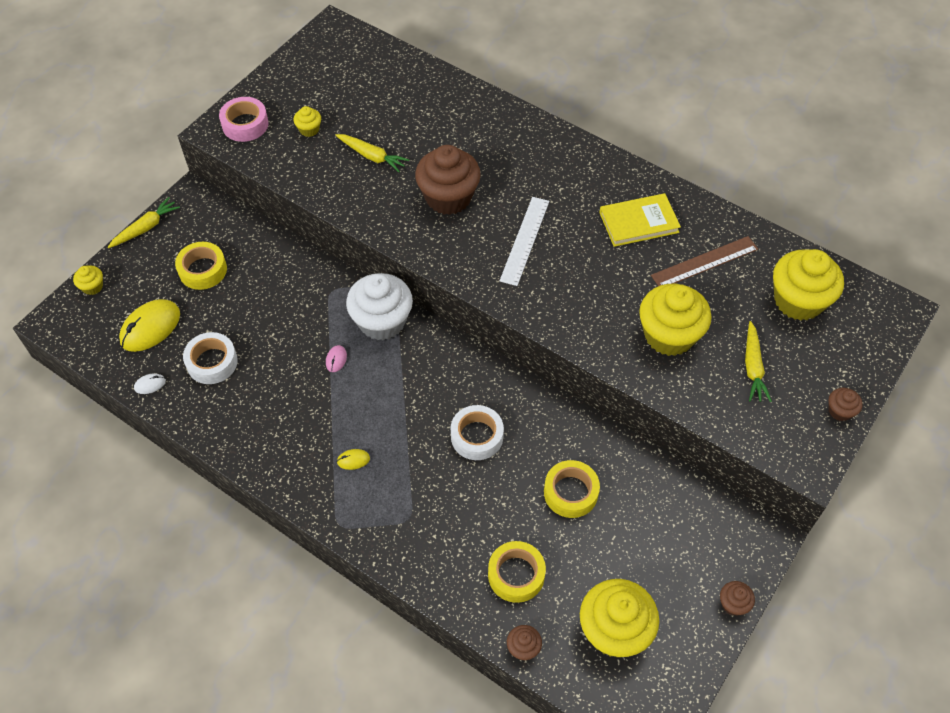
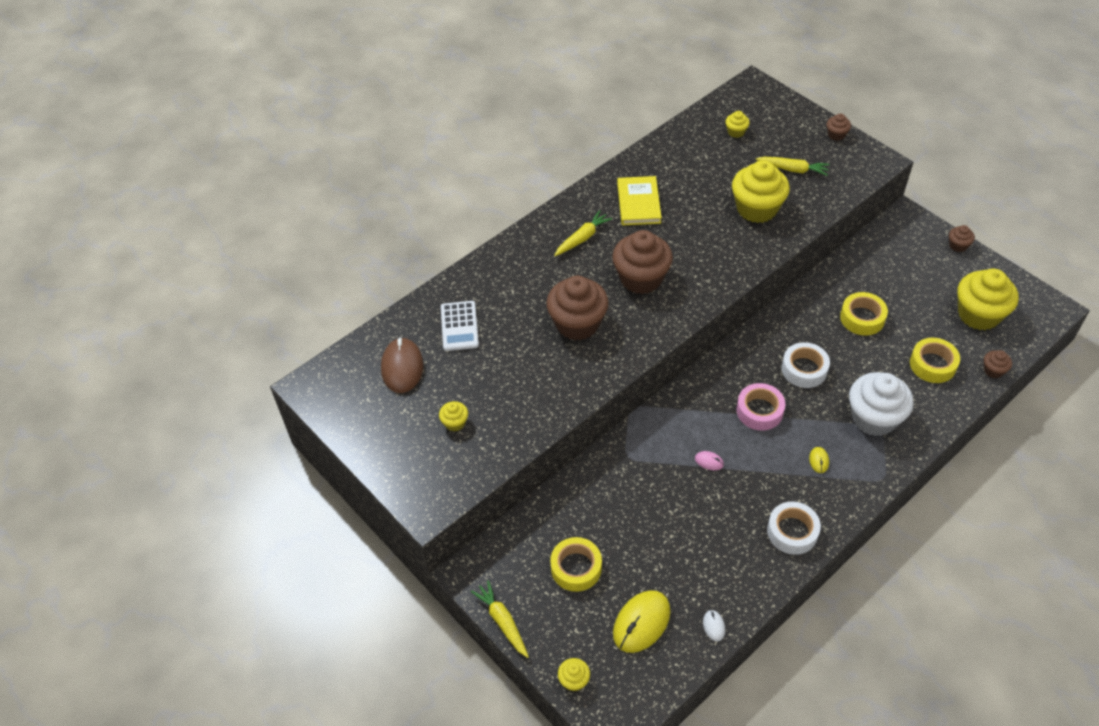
camera: 75 degrees left, 5 degrees down
yellow mouse [119,299,180,352] -> yellow mouse turned 75 degrees clockwise [613,590,670,653]
white tape [183,332,238,384] -> white tape moved to [767,502,821,555]
pink tape [219,97,269,142] -> pink tape moved to [736,383,785,431]
yellow carrot [335,134,409,172] -> yellow carrot moved to [554,210,612,256]
white cupcake [346,273,413,340] -> white cupcake moved to [849,372,914,436]
white ruler [500,197,549,286] -> brown cupcake [612,230,673,294]
brown ruler [651,236,758,286] -> none
yellow cupcake [773,249,844,320] -> yellow cupcake [725,111,750,138], size x0.45
none -> brown mouse [381,337,423,393]
none -> white calculator [441,301,479,351]

